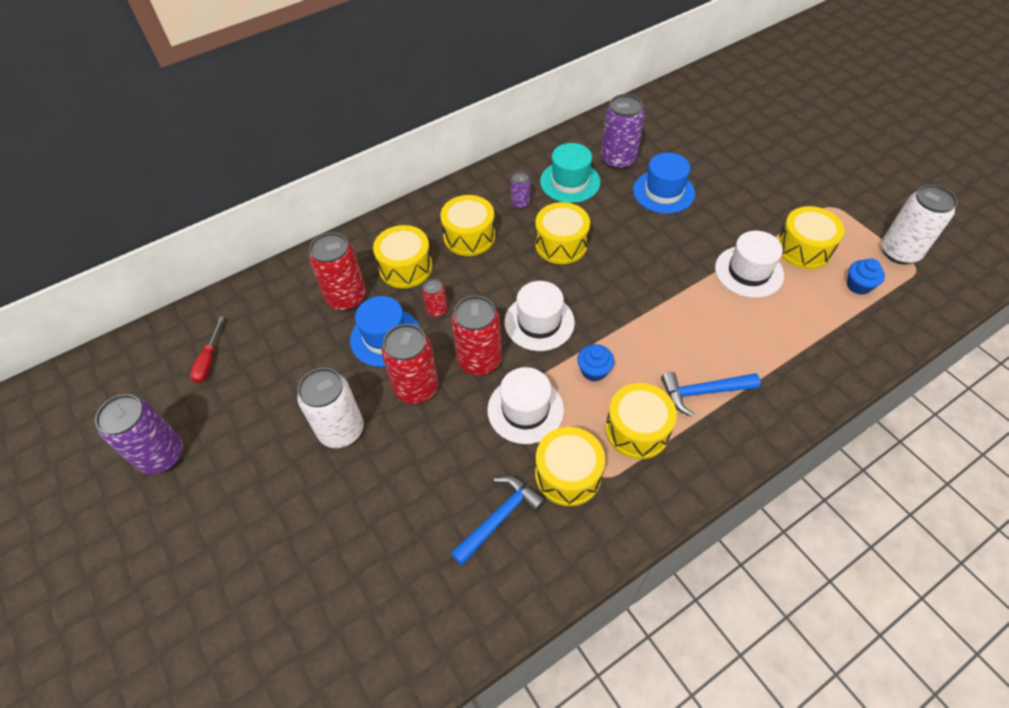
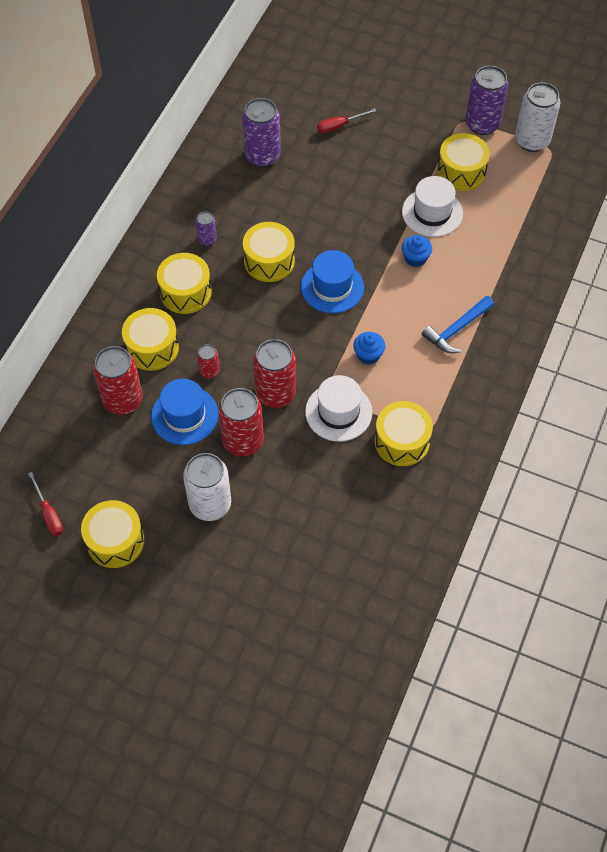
camera: 35 degrees left, 5 degrees up
purple can [95,394,183,474] -> purple can moved to [465,66,508,135]
blue hammer [451,476,545,565] -> none
white hat [504,281,575,351] -> none
turquoise hat [540,143,600,203] -> none
yellow drum [605,383,677,459] -> yellow drum moved to [81,500,144,568]
blue hat [633,153,695,214] -> blue hat moved to [301,250,364,313]
blue cupcake [847,258,885,295] -> blue cupcake moved to [402,235,432,267]
none -> red screwdriver [317,108,377,134]

